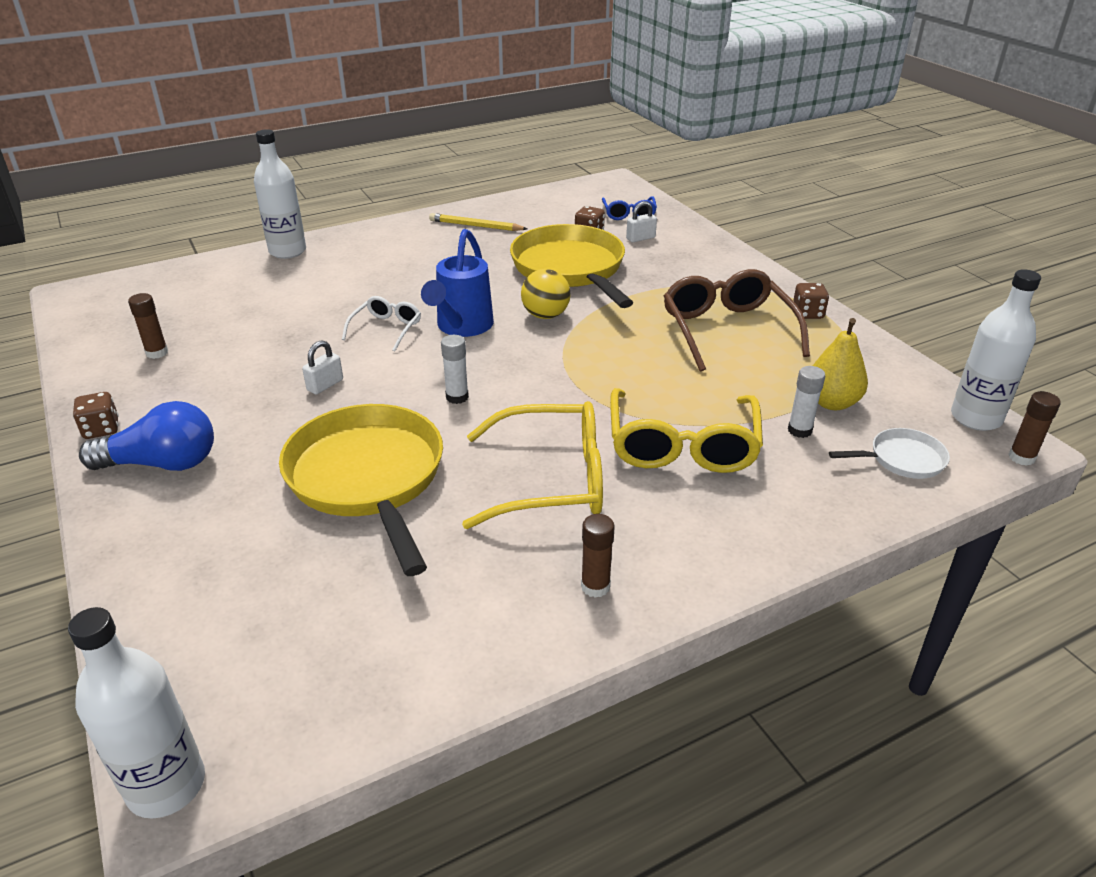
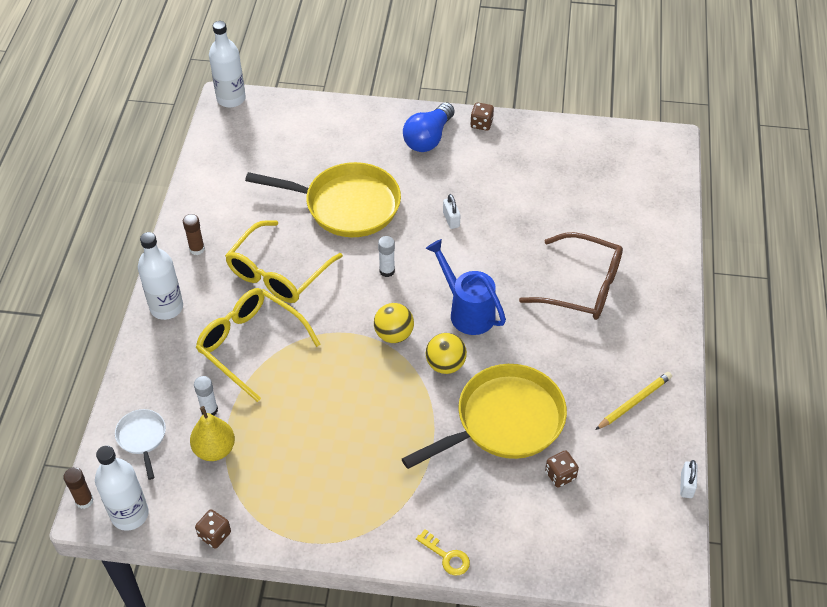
camera: 125 degrees right, 15 degrees up
brown glue stick [128,293,168,359] -> none
white bottle [254,129,306,259] -> white bottle moved to [138,232,183,320]
white glasses [342,296,421,352] -> none
yellow pan [510,224,633,308] -> yellow pan turned 45 degrees counterclockwise [402,364,567,469]
blue glasses [602,196,657,220] -> none
white padlock [626,201,657,242] -> white padlock moved to [680,460,697,498]
brown glasses [664,269,810,372] -> brown glasses moved to [519,232,623,320]
brown dice [793,283,829,319] -> brown dice moved to [195,509,231,548]
white pan [829,428,950,479] -> white pan turned 135 degrees clockwise [115,409,166,480]
none -> yellow ball [374,303,414,343]
none -> yellow key [416,529,470,576]

